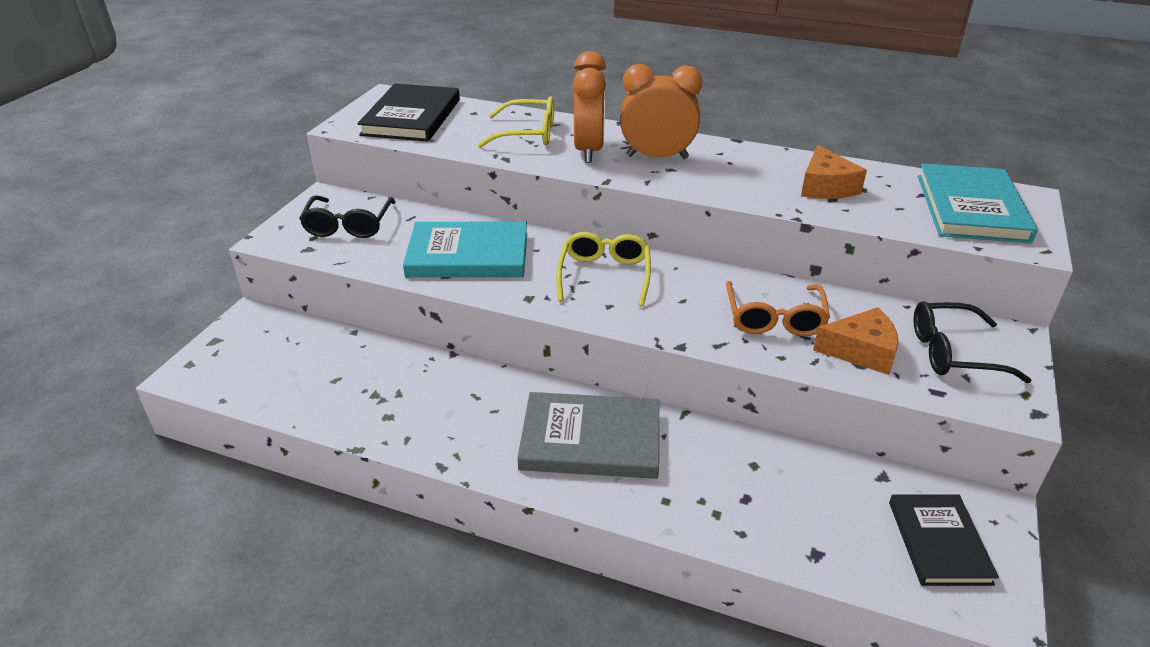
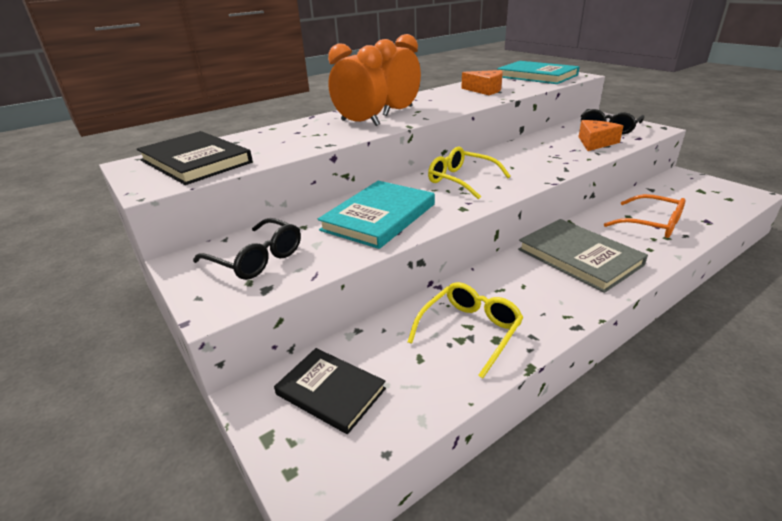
camera: 55 degrees left, 5 degrees down
yellow glasses [478,96,554,148] -> yellow glasses moved to [408,282,524,379]
grey book [517,392,659,479] -> grey book turned 75 degrees counterclockwise [518,219,648,293]
orange glasses [726,281,830,336] -> orange glasses moved to [604,194,686,238]
black book [889,494,999,586] -> black book moved to [274,348,386,434]

